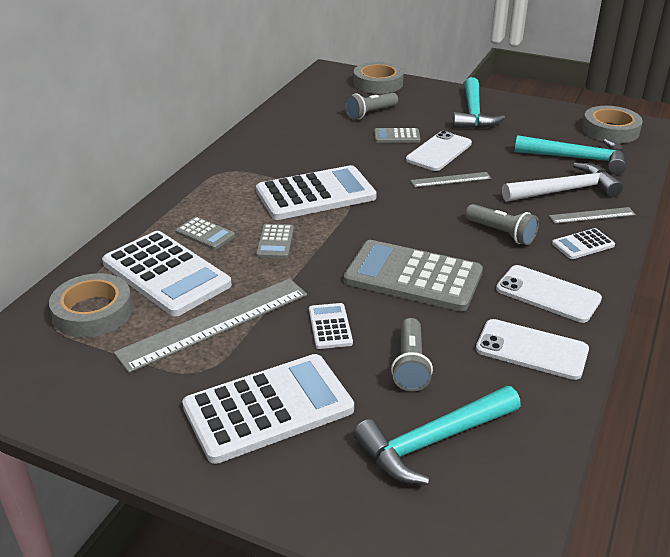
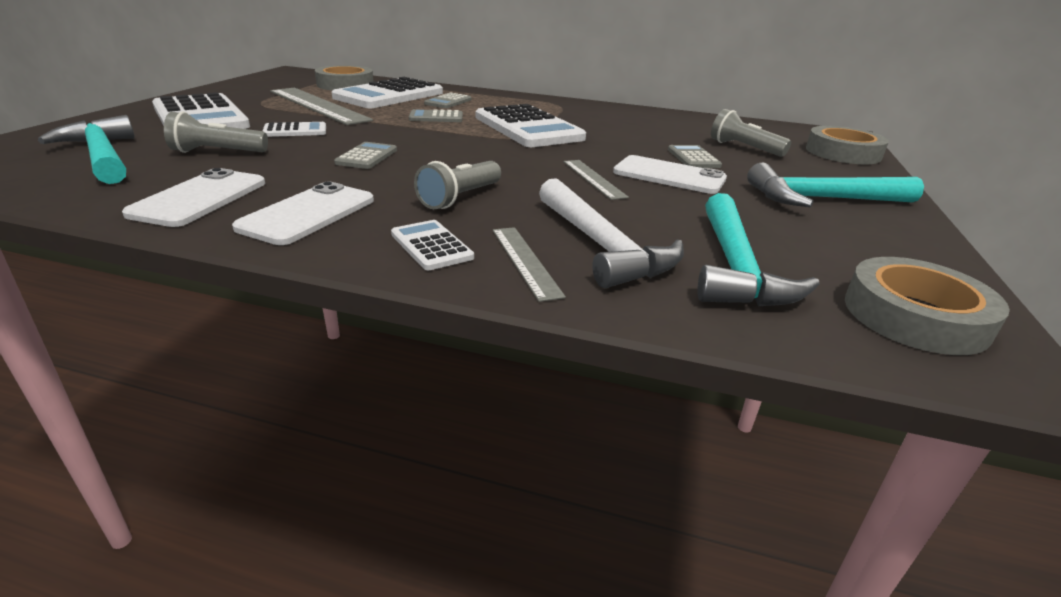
camera: 80 degrees right, 5 degrees down
grey calculator [344,240,483,312] -> grey calculator [334,142,397,169], size x0.46

